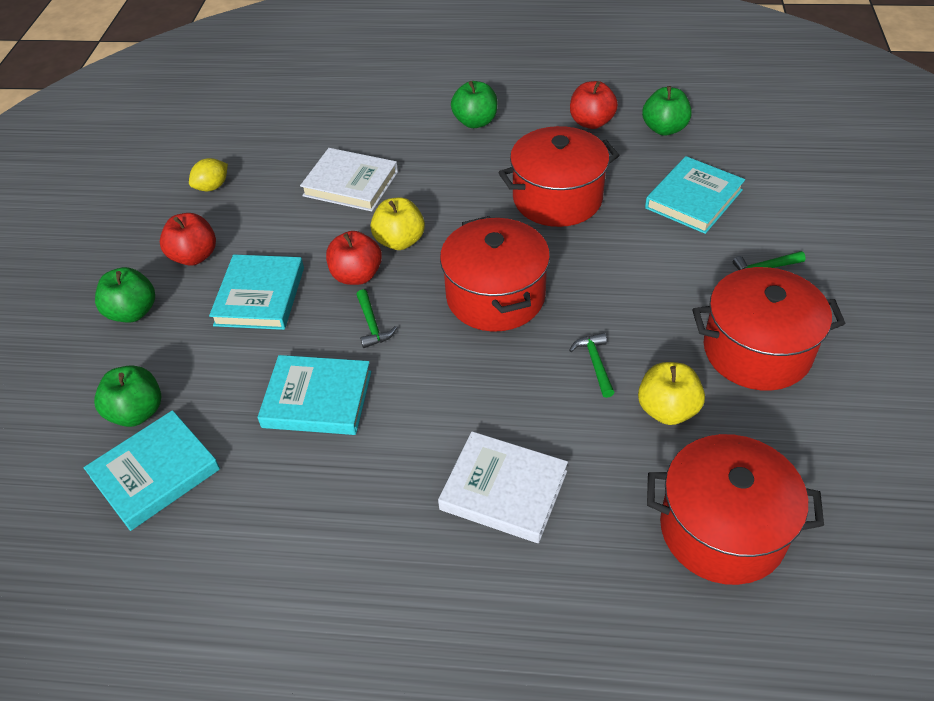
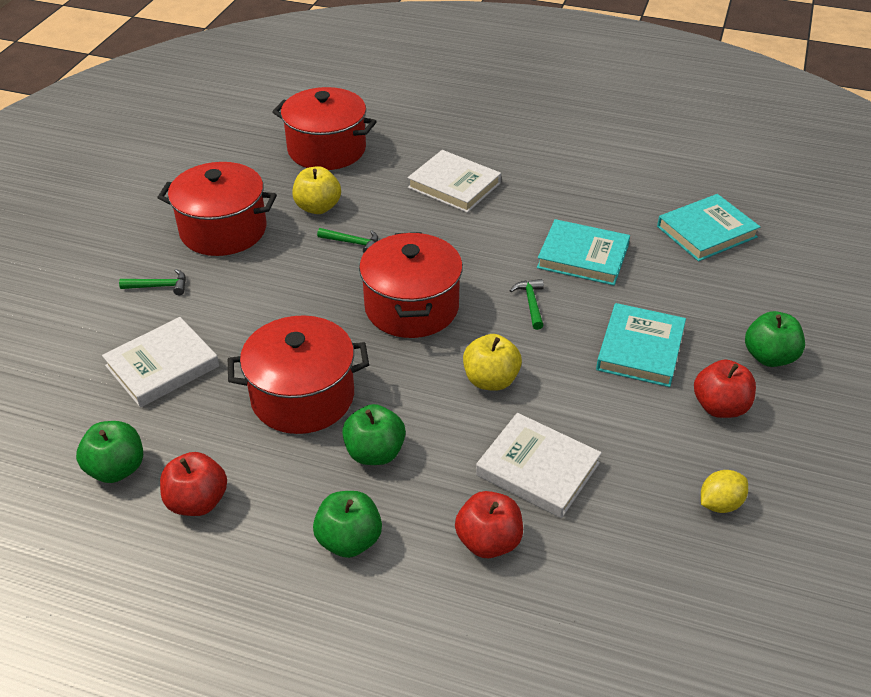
camera: 170 degrees left, 5 degrees down
green apple [94,365,161,427] -> green apple moved to [342,404,406,465]
red apple [326,231,382,285] -> red apple moved to [455,491,523,558]
green hammer [569,333,615,398] -> green hammer turned 75 degrees counterclockwise [317,228,378,253]
turquoise book [645,156,745,234] -> white book [102,317,219,408]

